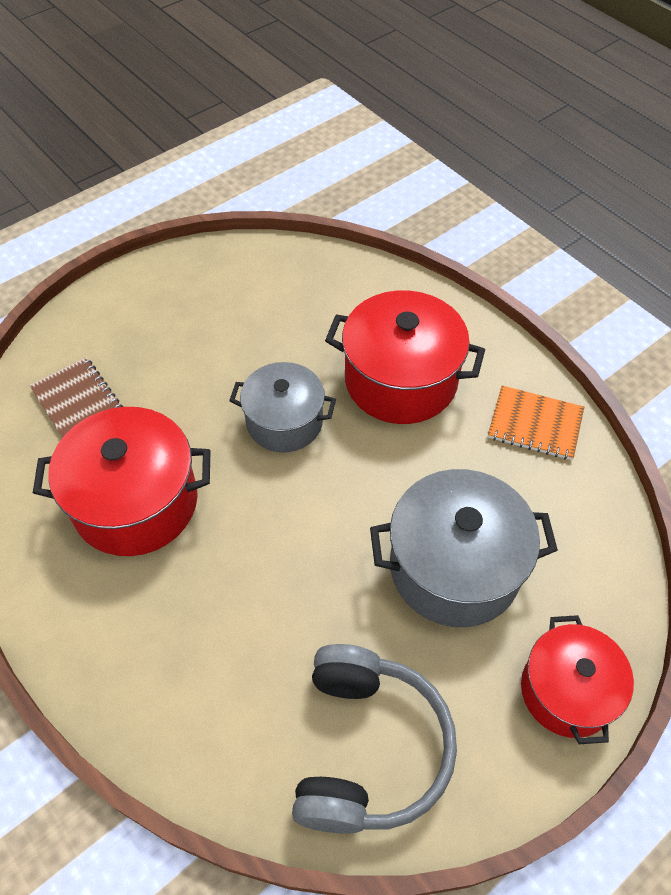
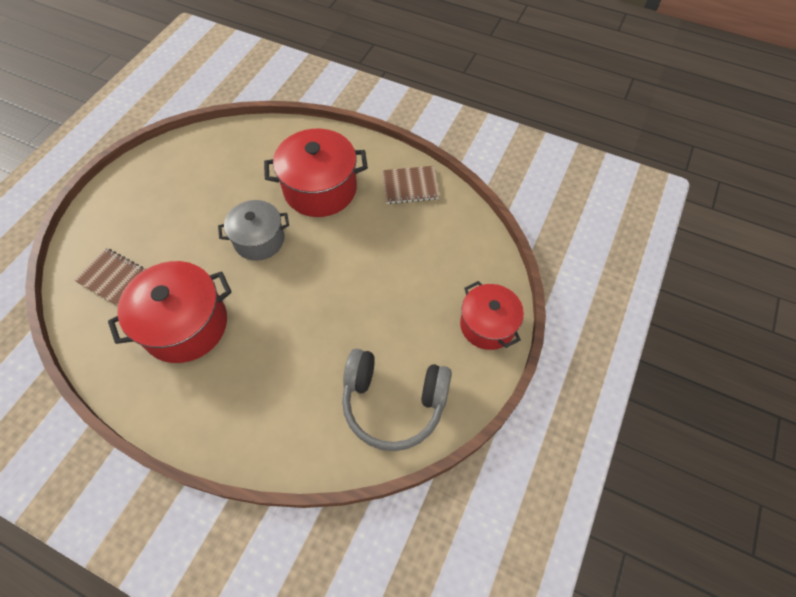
camera: 25 degrees left, 5 degrees up
grey headphones [292,644,457,834] -> grey headphones turned 120 degrees clockwise [342,349,452,451]
grey pot [370,469,558,627] -> none
orange notebook [488,386,584,460] -> brown notebook [382,166,440,204]

